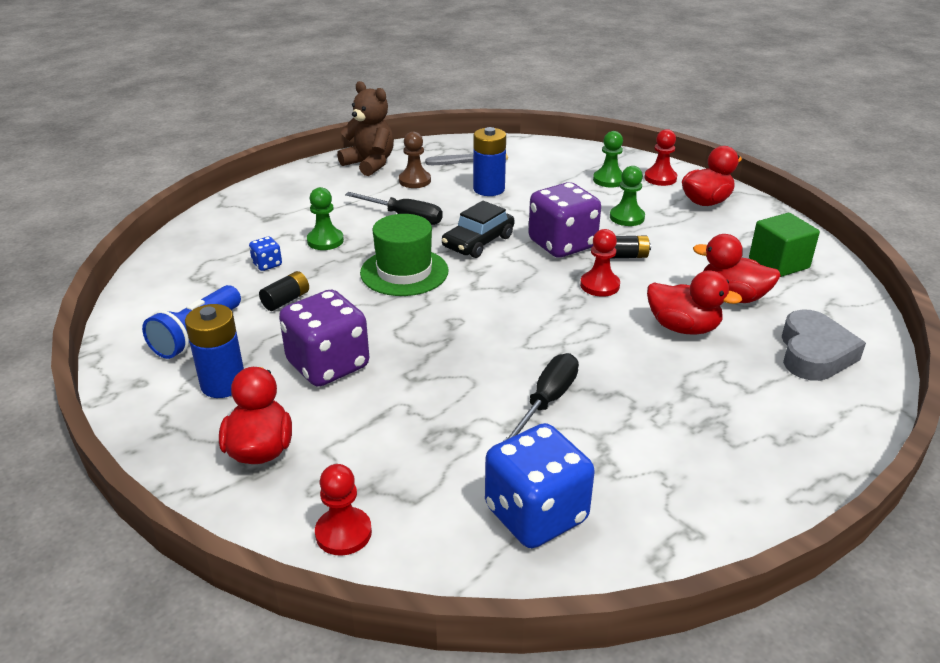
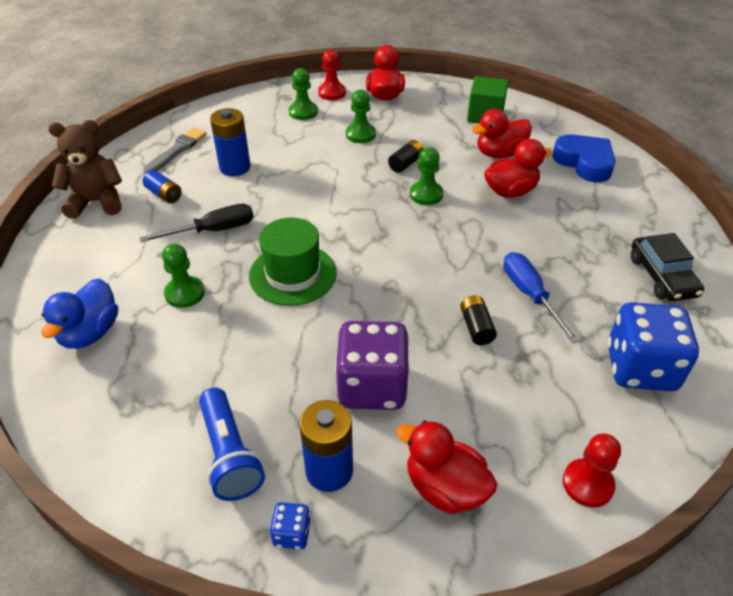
camera: 50 degrees left, 10 degrees up
blue dice [249,237,282,271] -> blue dice moved to [270,502,311,549]
black battery [259,271,309,311] -> black battery moved to [460,295,497,345]
brown pawn [399,132,431,188] -> blue battery [143,170,182,203]
black car [442,201,514,258] -> black car moved to [631,233,704,301]
black screwdriver [504,353,579,441] -> blue screwdriver [504,252,580,343]
purple dice [528,182,601,258] -> none
red pawn [580,229,620,297] -> green pawn [410,147,444,205]
grey heart [782,309,866,381] -> blue heart [552,134,616,182]
none -> blue duck [41,278,118,349]

